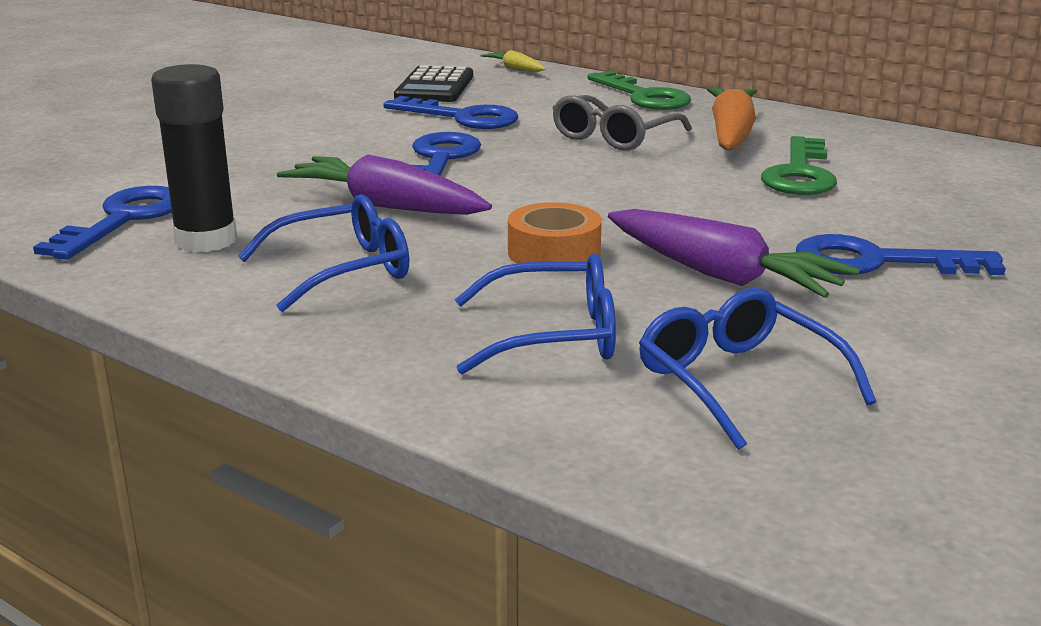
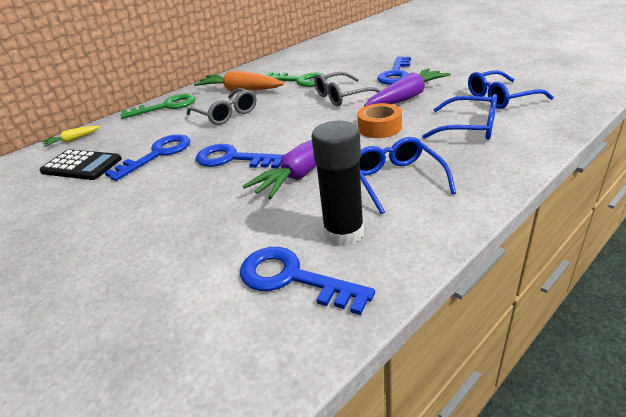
camera: 75 degrees left, 10 degrees up
blue glasses [455,254,616,374] -> blue glasses turned 105 degrees clockwise [422,94,497,140]
none -> grey glasses [314,72,381,106]

